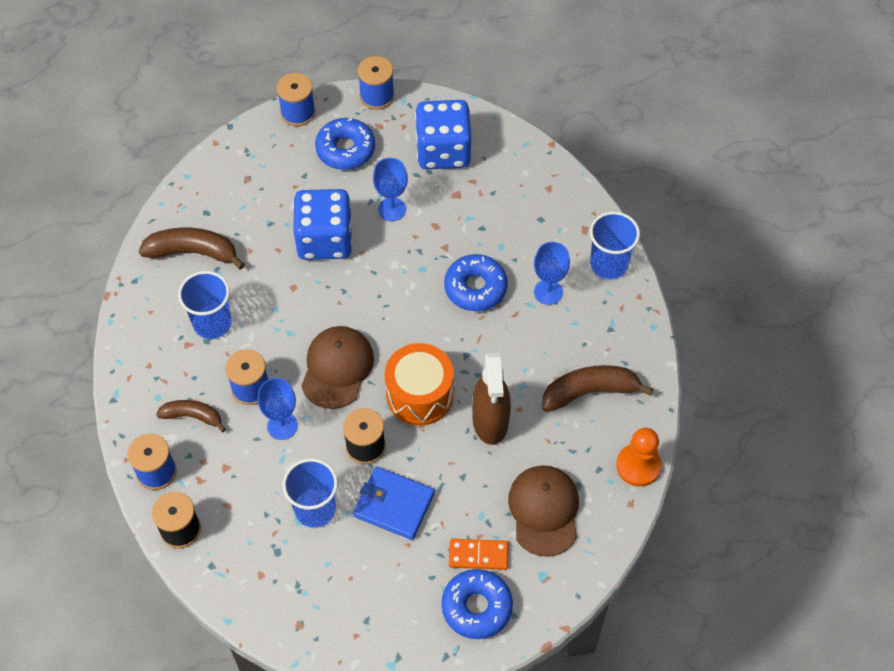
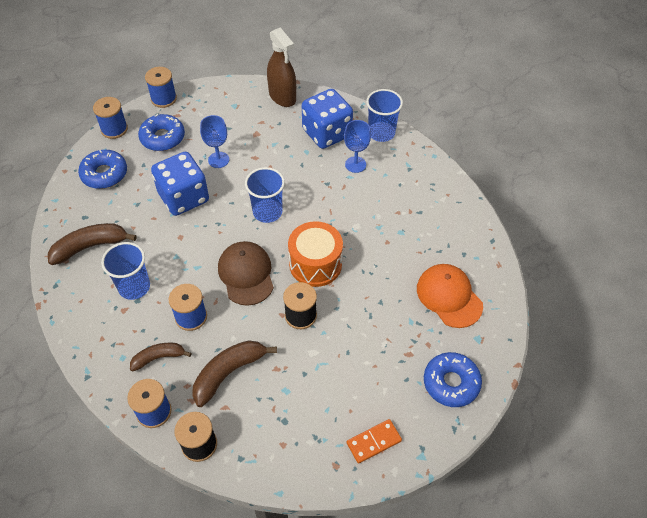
camera: 30 degrees left, 5 degrees down
blue goblet [258,378,298,440] -> none
blue cup [282,458,338,528] -> blue cup moved to [245,167,285,223]
blue wallet [353,466,435,540] -> none
blue dice [415,100,472,169] -> blue dice moved to [302,89,353,149]
blue donut [444,254,508,311] -> blue donut moved to [78,150,127,189]
orange domino [449,539,508,570] -> orange domino moved to [347,419,402,464]
brown spray bottle [472,353,511,445] -> brown spray bottle moved to [267,27,296,107]
brown cap [508,465,579,557] -> orange cap [417,264,483,328]
brown banana [542,365,654,412] -> brown banana moved to [192,340,277,407]
orange pawn [616,428,662,487] -> none

